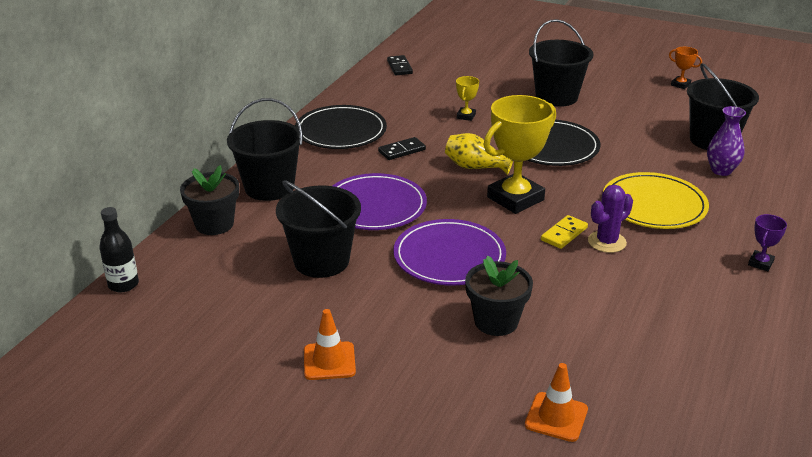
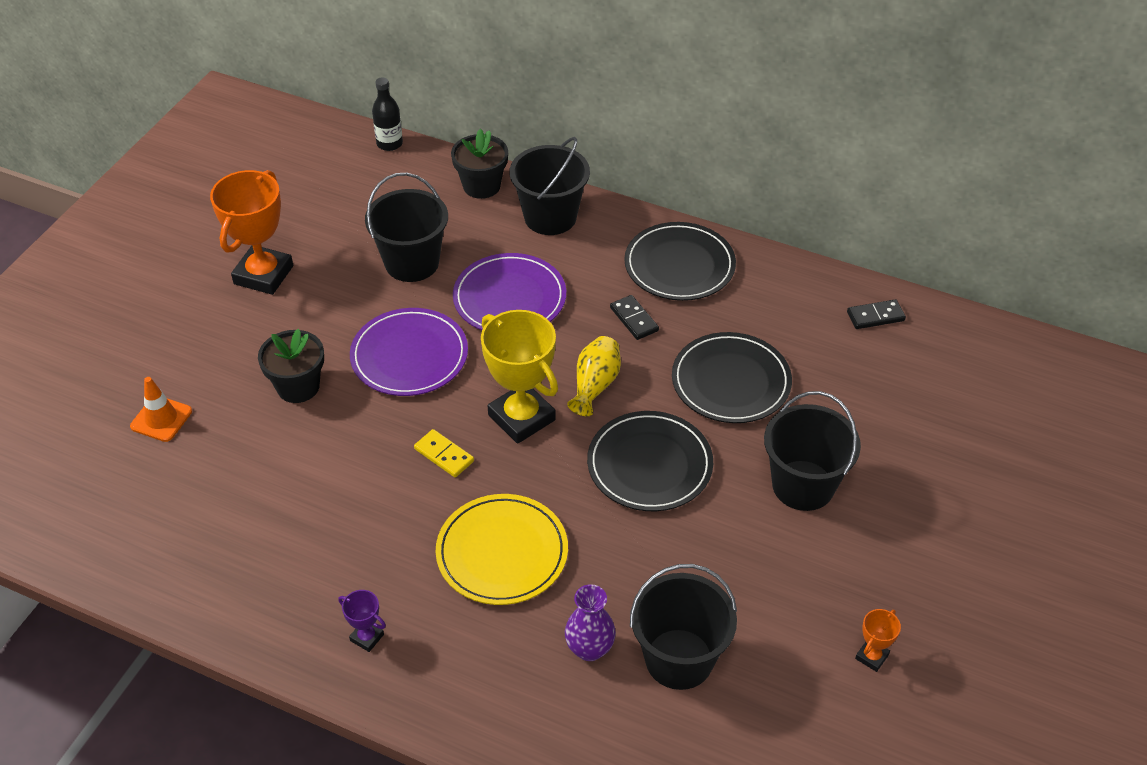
camera: 90 degrees right, 15 degrees up
orange traffic cone [304,309,356,380] -> orange trophy [210,170,293,295]
yellow trophy [456,76,479,121] -> black plate [672,332,792,423]
purple cactus [588,185,633,253] -> none

